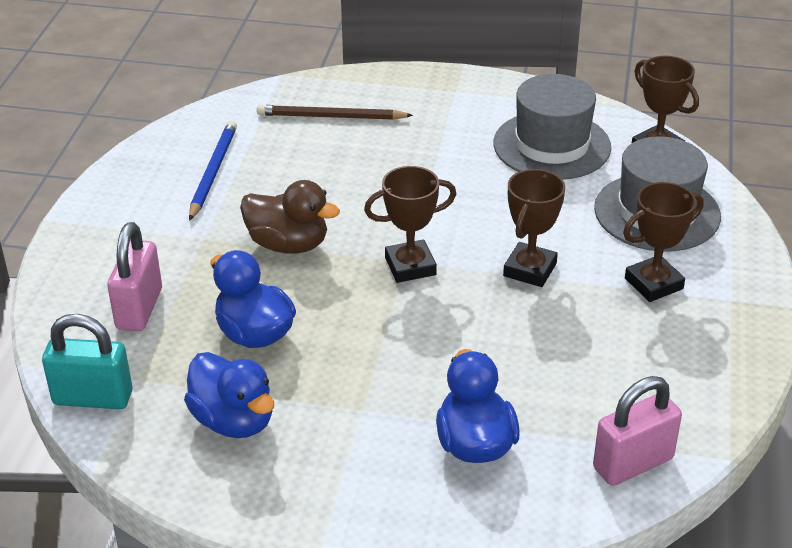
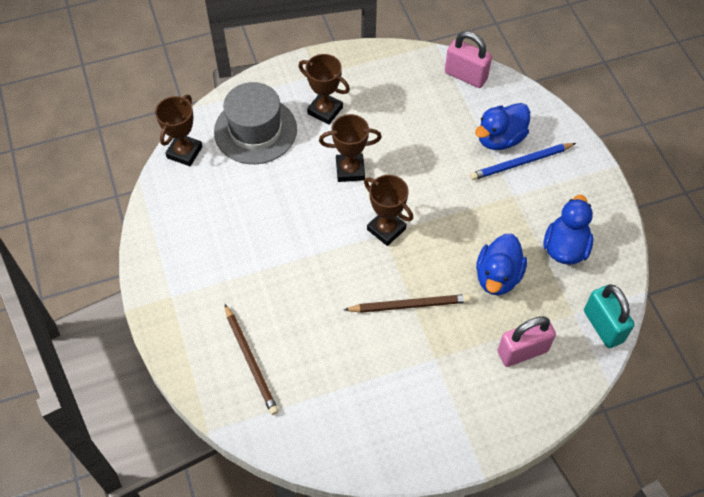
camera: 120 degrees left, 20 degrees up
blue pencil [189,121,237,221] -> blue pencil moved to [470,143,576,180]
brown duck [240,180,340,254] -> brown pencil [344,294,470,313]
grey hat [493,74,611,180] -> none

